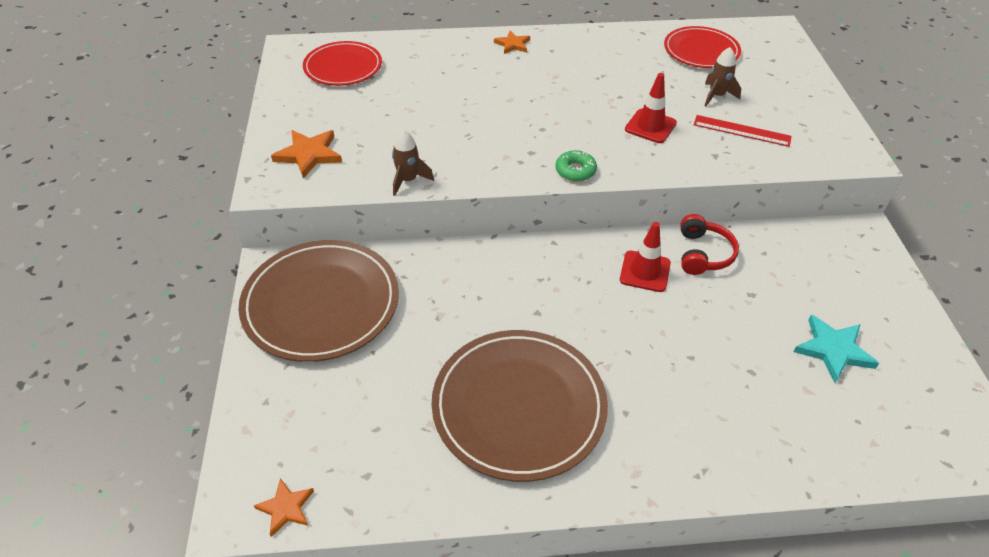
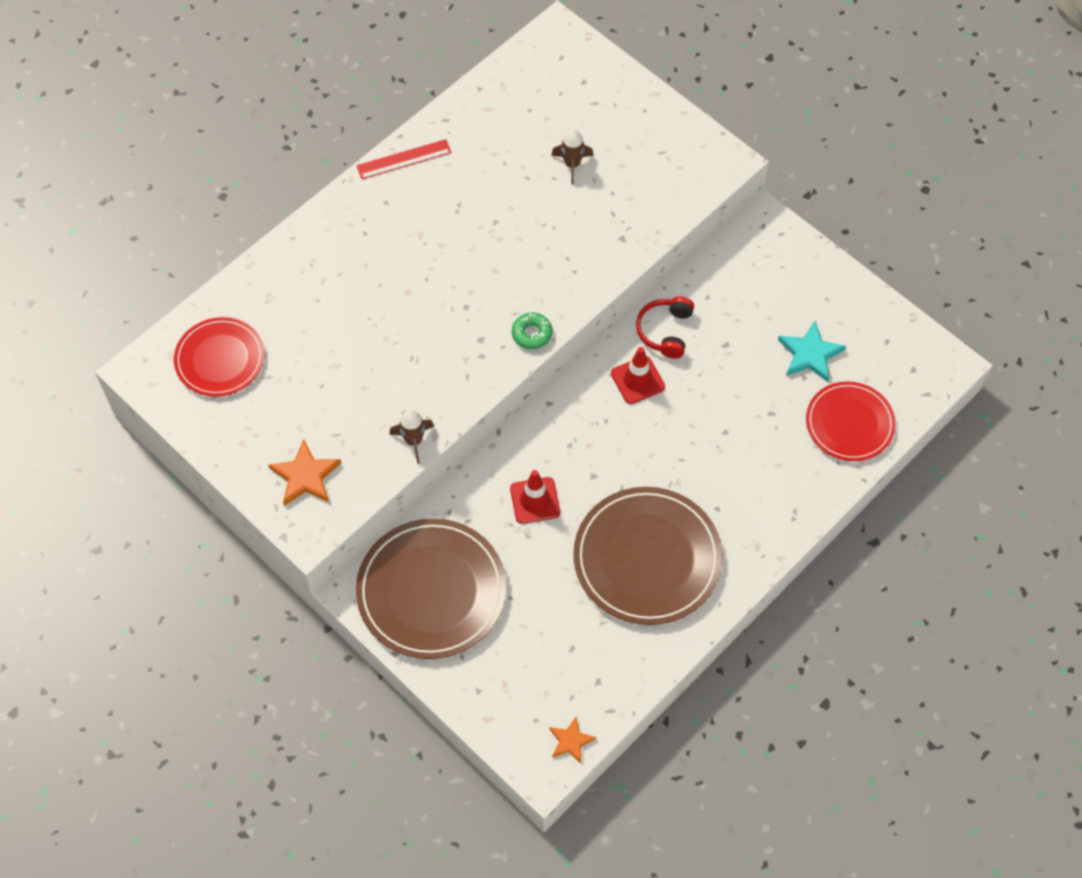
camera: 40 degrees left, 15 degrees up
orange star [494,31,530,54] -> none
red traffic cone [625,73,677,143] -> red traffic cone moved to [510,470,560,524]
red plate [664,26,741,68] -> red plate moved to [806,381,896,461]
red headphones [681,214,739,275] -> red headphones turned 135 degrees counterclockwise [636,296,694,359]
red ruler [694,115,792,147] -> red ruler moved to [356,139,452,179]

